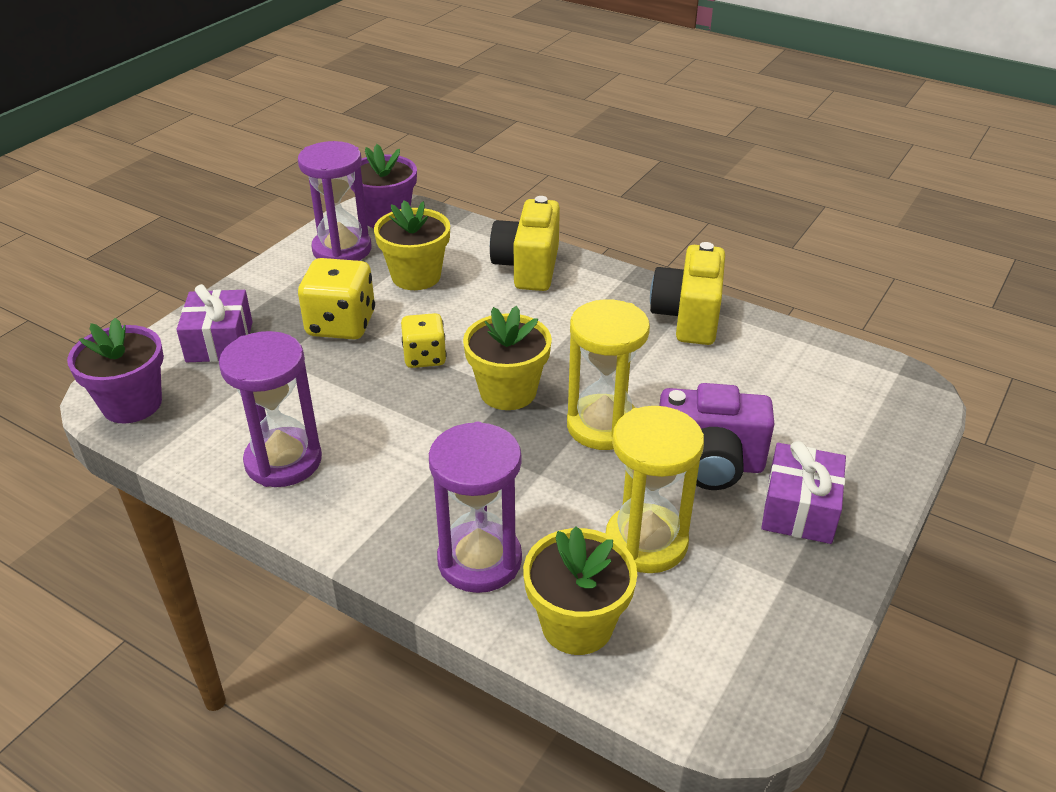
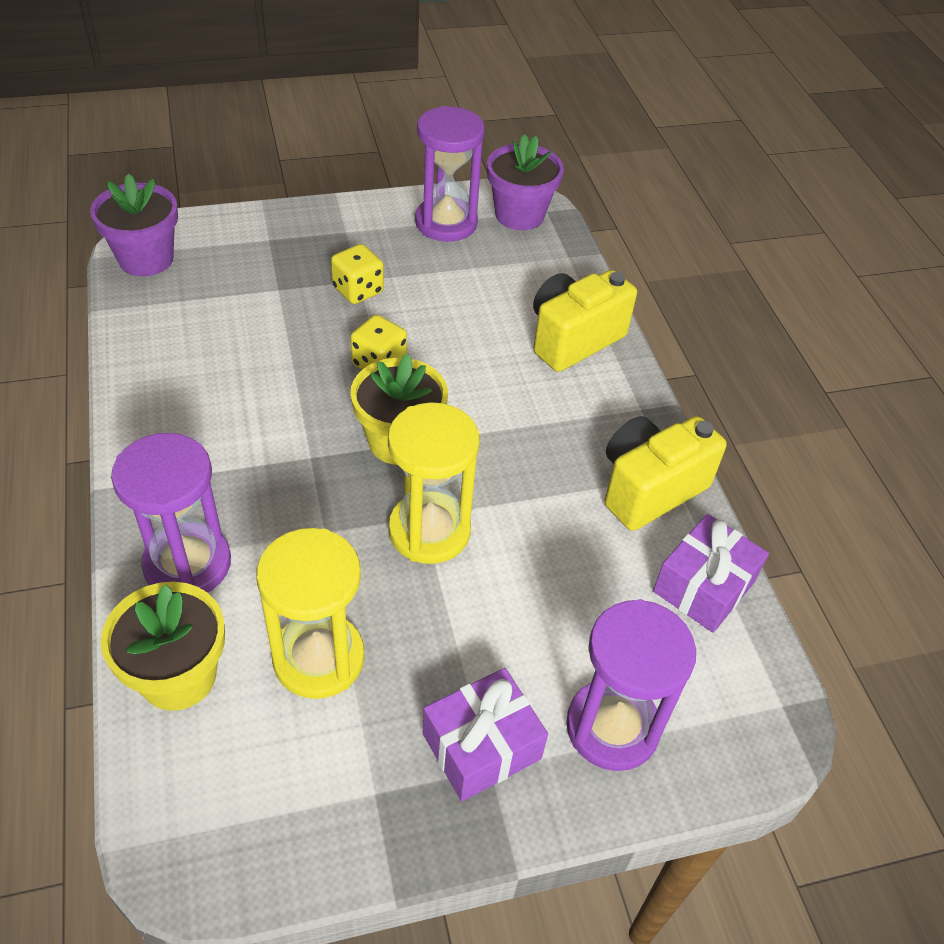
camera: 40 degrees right, 10 degrees up
purple gift [176,284,253,362] -> purple gift moved to [653,514,769,633]
purple hourglass [219,331,322,487] -> purple hourglass moved to [566,599,696,771]
yellow dice [298,258,375,339] -> yellow dice [331,244,384,304], size x0.64
yellow flower pot [374,200,450,290] -> none
purple camera [659,383,775,490] -> none

